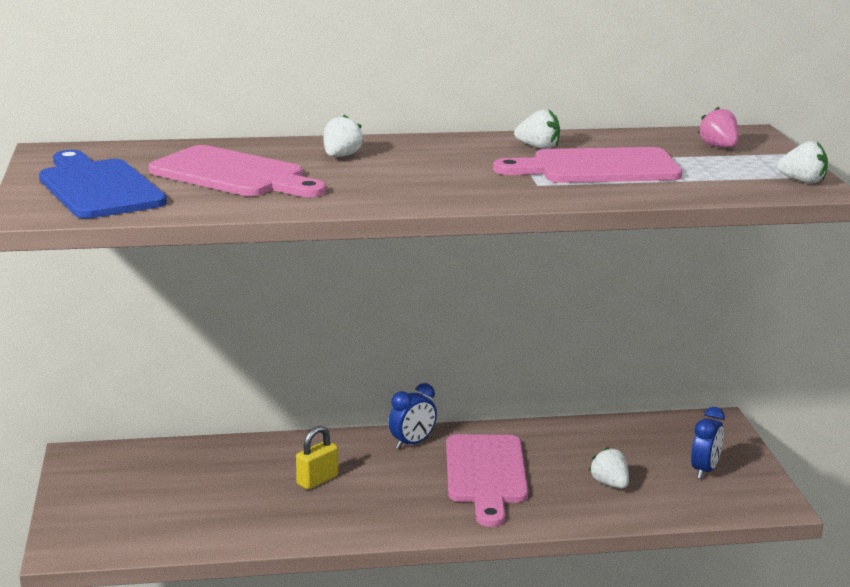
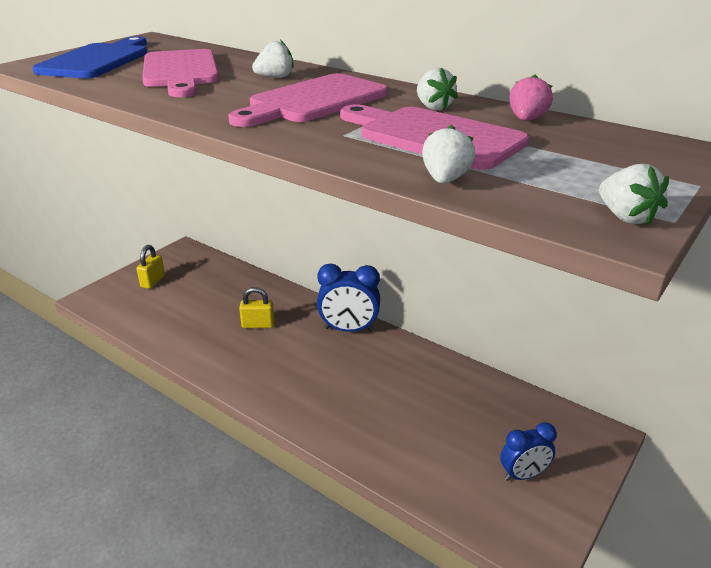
camera: 45 degrees right, 10 degrees up
blue clock [388,383,437,449] -> blue clock [317,263,380,332], size x1.53
pink cutting board [446,434,528,527] -> pink cutting board moved to [228,73,388,127]
white strawberry [589,447,629,489] -> white strawberry moved to [422,125,475,184]
pink strawberry [698,106,739,148] -> pink strawberry moved to [509,74,553,121]
none -> yellow padlock [136,245,165,289]

